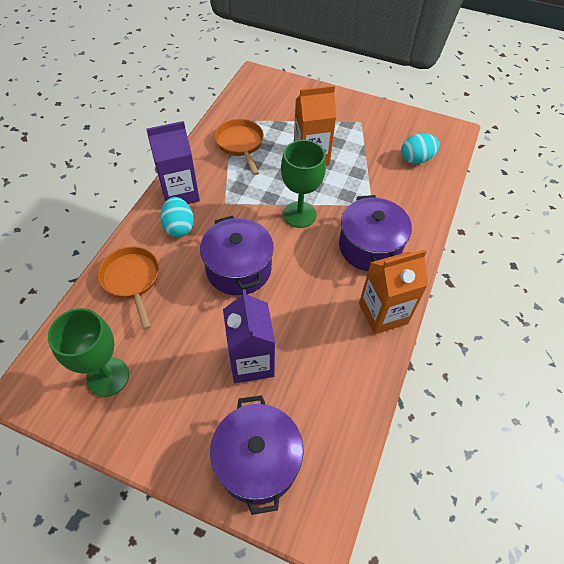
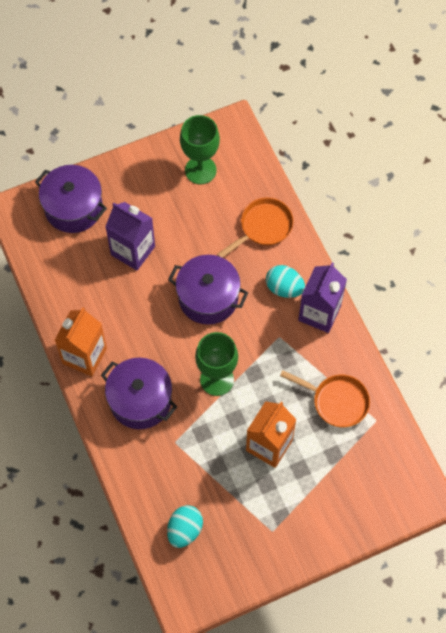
camera: 135 degrees right, 10 degrees up
orange pan [98,246,159,330] -> orange pan turned 60 degrees counterclockwise [217,197,294,258]

